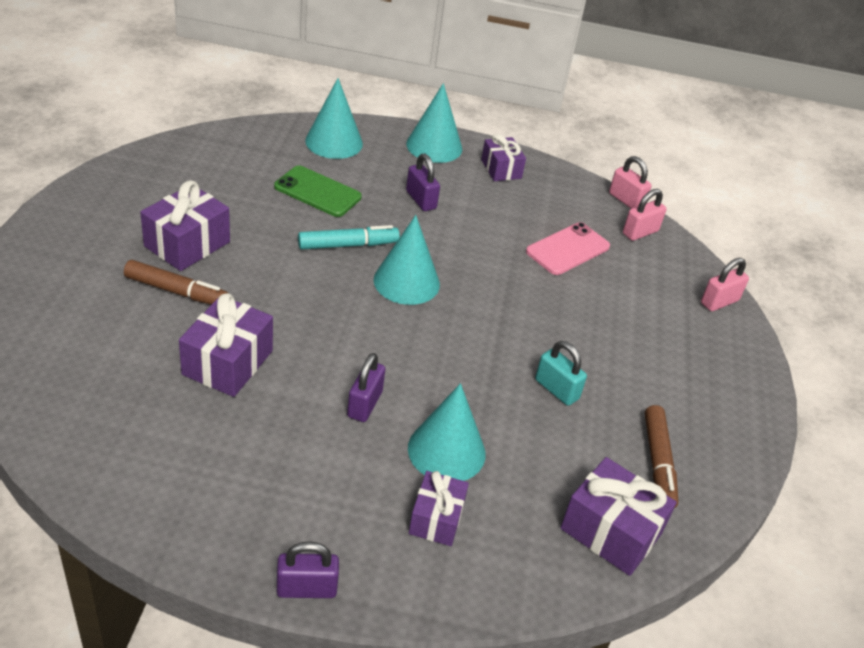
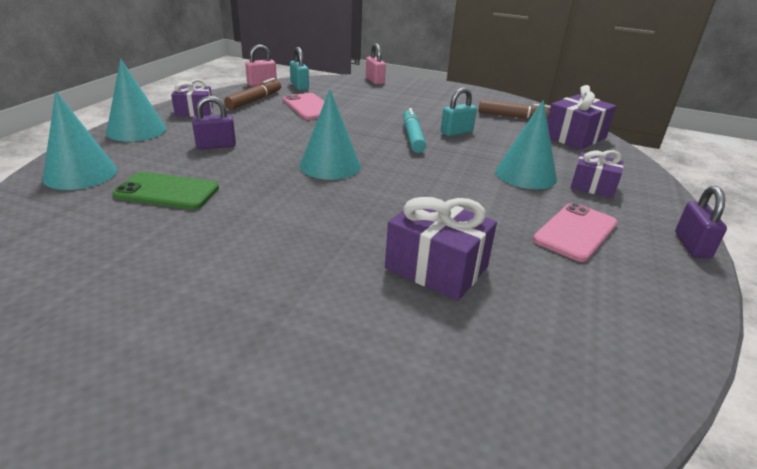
camera: 75 degrees left, 10 degrees down
brown marker [124,260,228,305] -> brown marker moved to [224,78,281,110]
purple gift [140,180,230,271] -> none
green phone [274,166,362,217] -> green phone turned 60 degrees clockwise [112,172,219,209]
turquoise marker [298,225,400,250] -> turquoise marker moved to [403,108,426,153]
purple padlock [347,353,385,422] -> none
pink padlock [623,189,667,241] -> turquoise padlock [290,47,309,90]
none -> pink phone [533,202,618,262]

